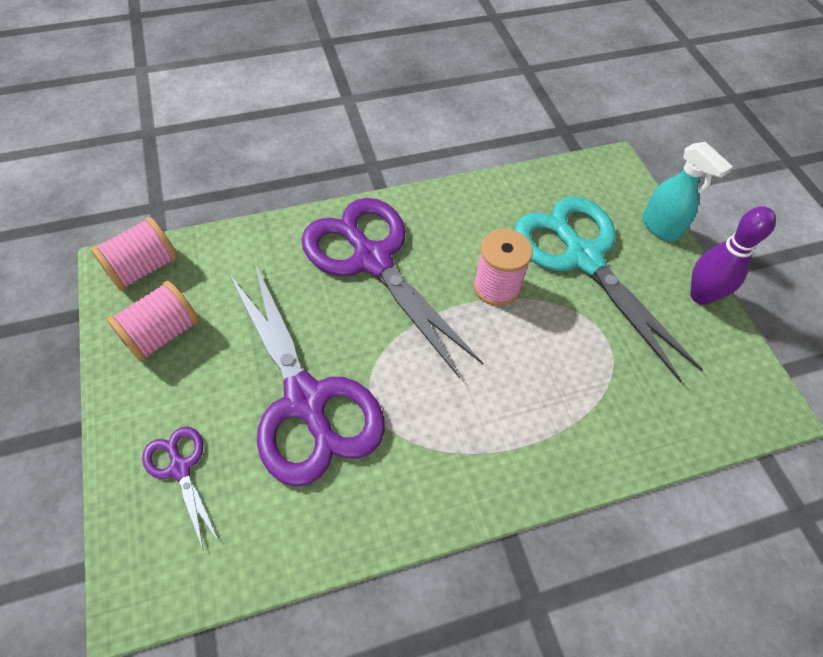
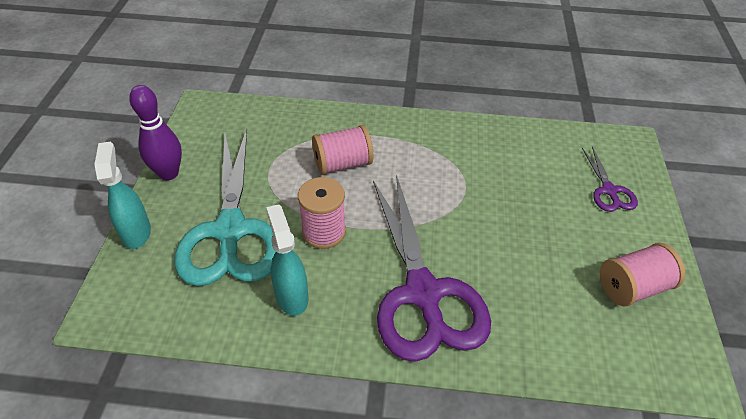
camera: 155 degrees left, 10 degrees down
pink spool [91,217,178,291] -> pink spool moved to [312,125,373,175]
purple scissors [229,263,385,487] -> none
none -> turquoise spray bottle [266,204,309,316]

